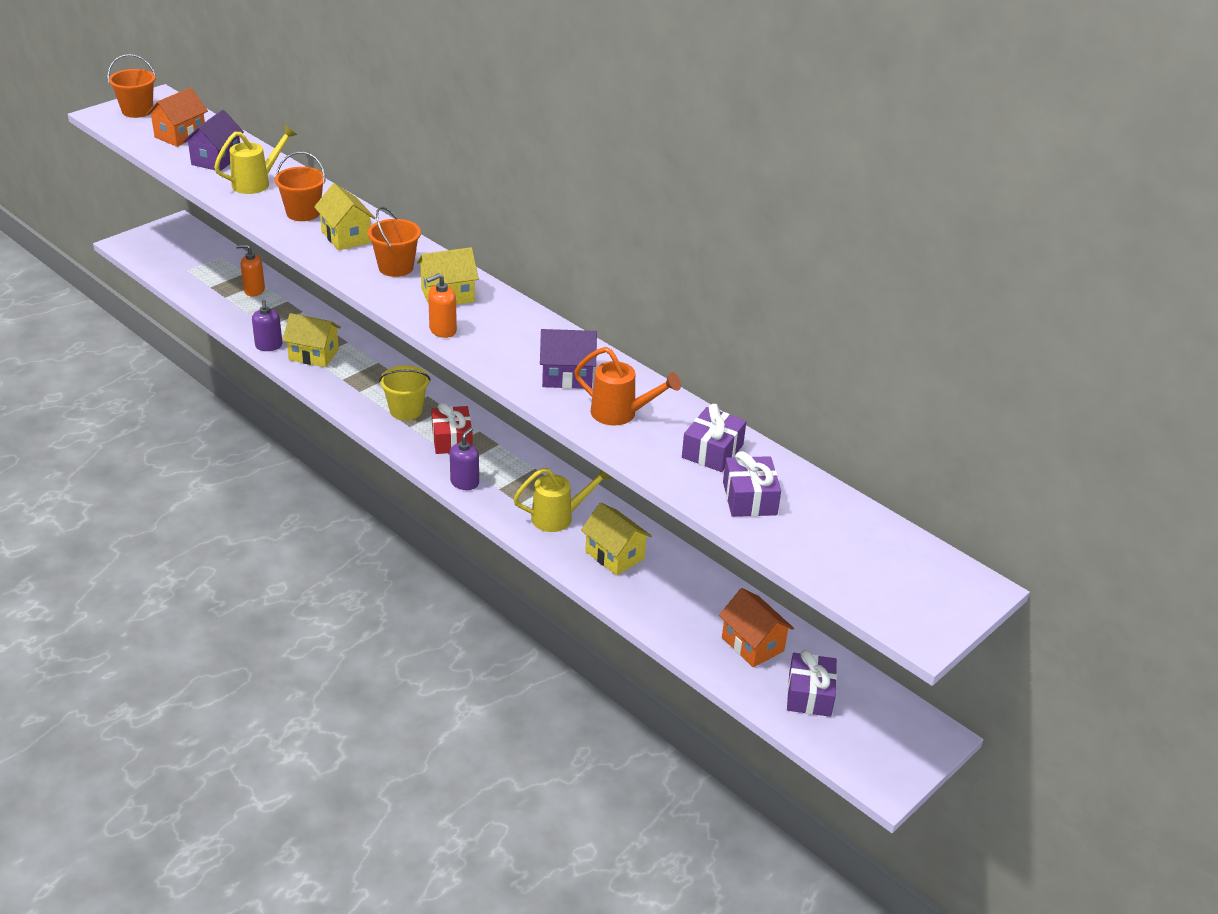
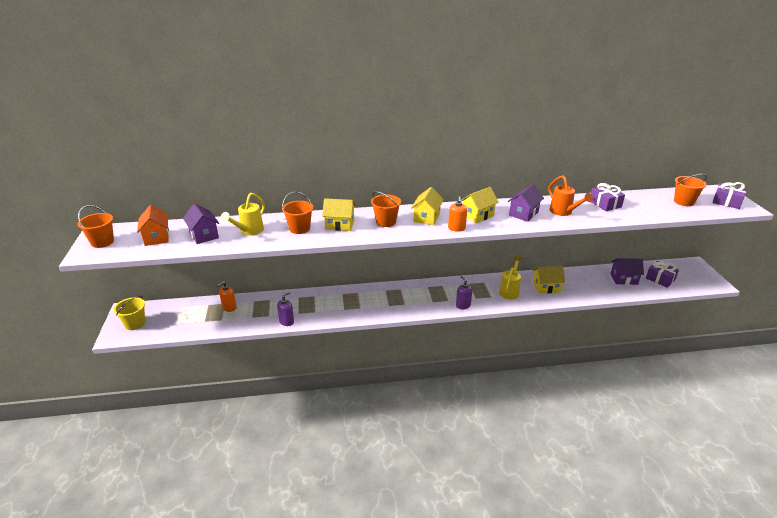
camera: 50 degrees left, 5 degrees down
yellow watering can [214,125,297,194] -> yellow watering can turned 150 degrees counterclockwise [221,193,265,235]
purple soap dispenser [252,300,282,351] -> purple soap dispenser turned 75 degrees counterclockwise [277,291,294,326]
yellow house [282,313,341,367] -> yellow house moved to [461,187,499,223]
yellow bucket [379,365,431,420] -> yellow bucket moved to [114,296,145,330]
red gift [432,403,473,454] -> none
orange watering can [574,347,681,426] -> orange watering can turned 90 degrees clockwise [548,176,593,216]
orange house [719,588,794,667] -> purple house [610,258,644,285]
purple gift [723,451,781,517] -> purple gift moved to [713,182,746,209]
none -> orange bucket [674,174,707,206]

